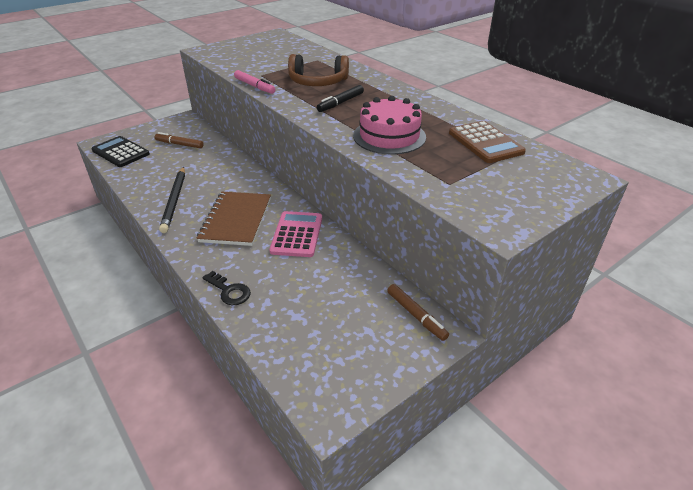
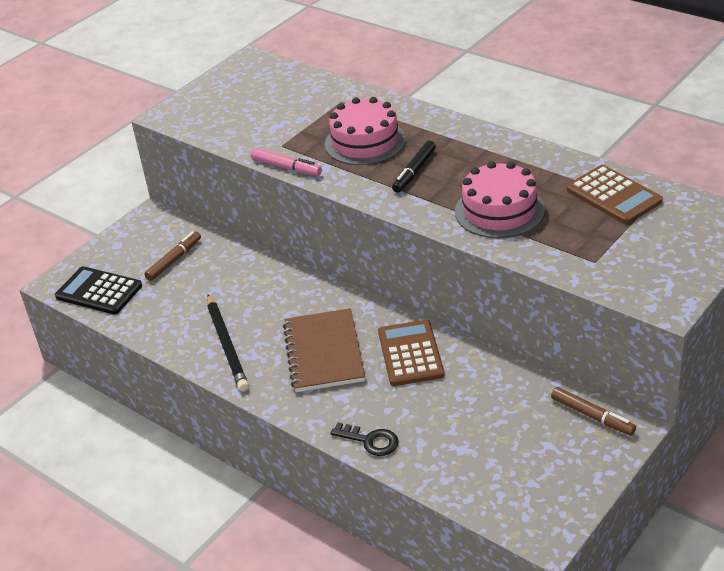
camera: 10 degrees left, 0 degrees up
brown marker [155,132,204,149] -> brown marker turned 120 degrees clockwise [144,231,201,281]
pink calculator [269,211,322,257] -> brown calculator [378,320,444,386]
brown headphones [288,54,349,86] -> pink cake [325,97,406,165]

